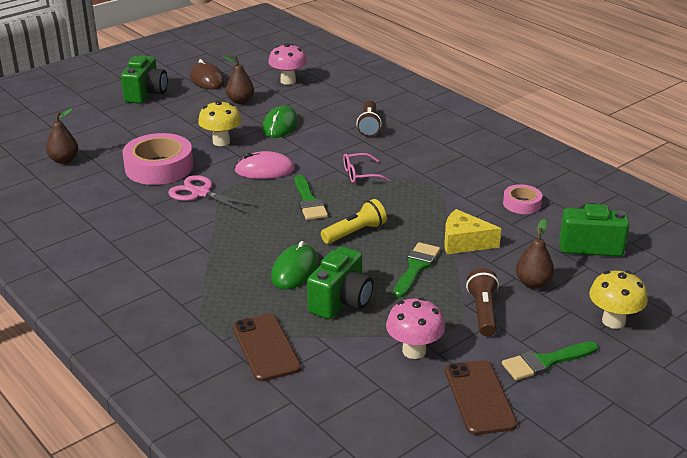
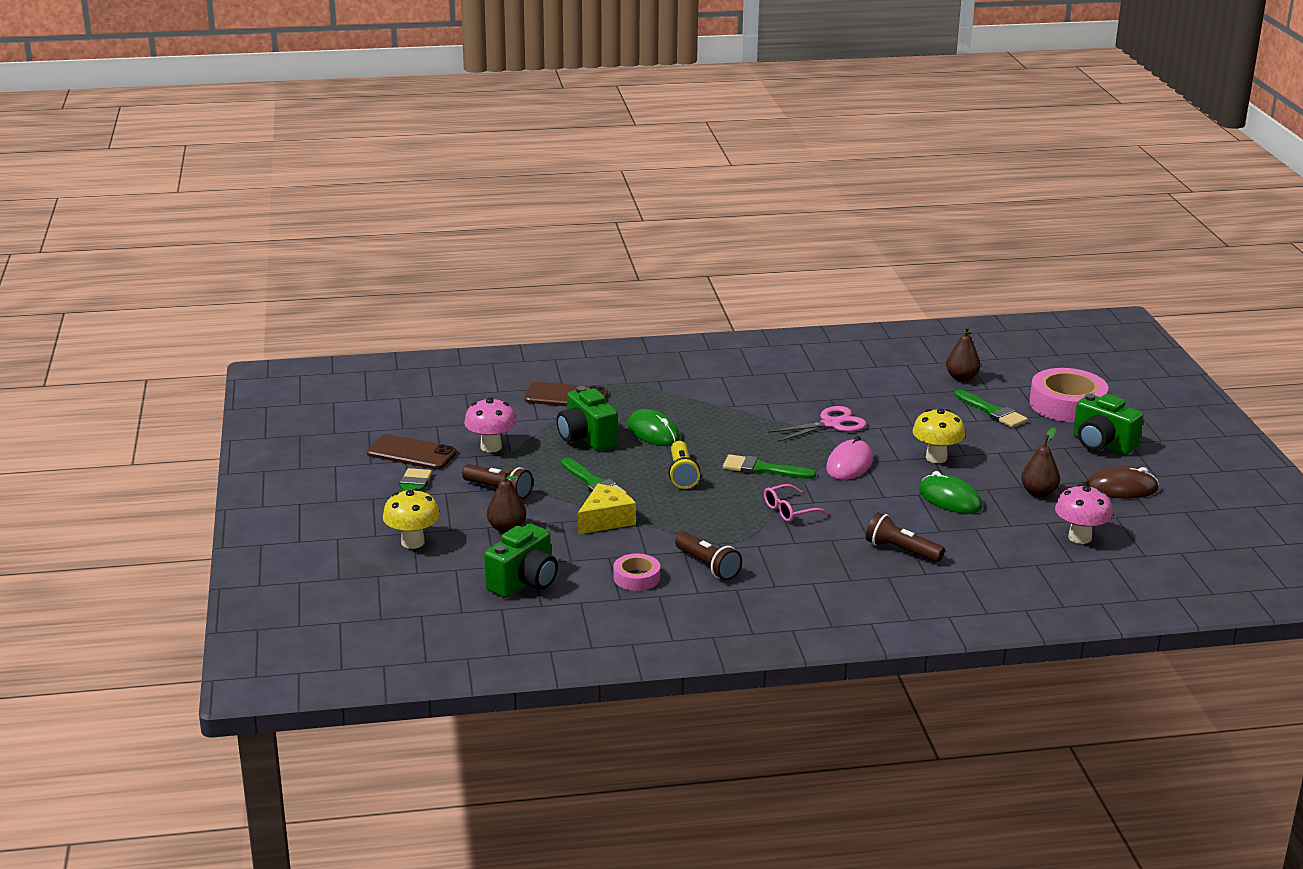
camera: 120 degrees right, 5 degrees down
pink tape [122,133,193,185] -> pink tape moved to [1029,368,1109,422]
pink glasses [343,153,390,183] -> pink glasses turned 135 degrees counterclockwise [764,484,829,522]
none -> brown flashlight [675,532,742,580]
none -> green brush [954,389,1028,428]

